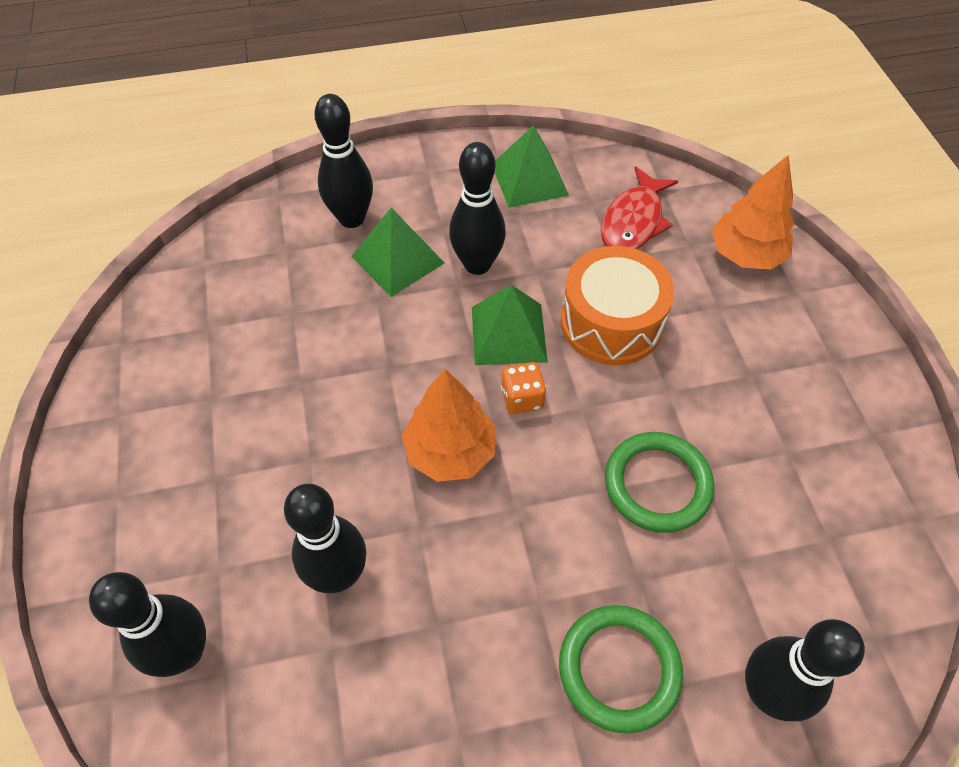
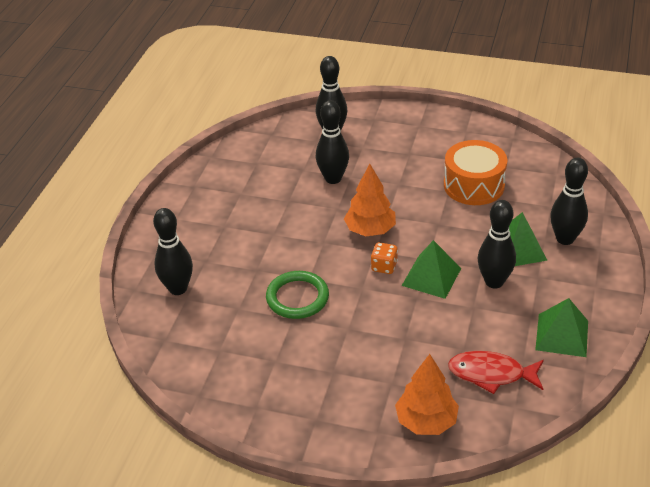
camera: 120 degrees right, 15 degrees down
green ring [559,605,683,733] -> none
orange drum [561,246,674,365] -> orange drum moved to [444,140,507,205]
red fish [601,167,678,249] -> red fish turned 45 degrees counterclockwise [448,351,544,394]

